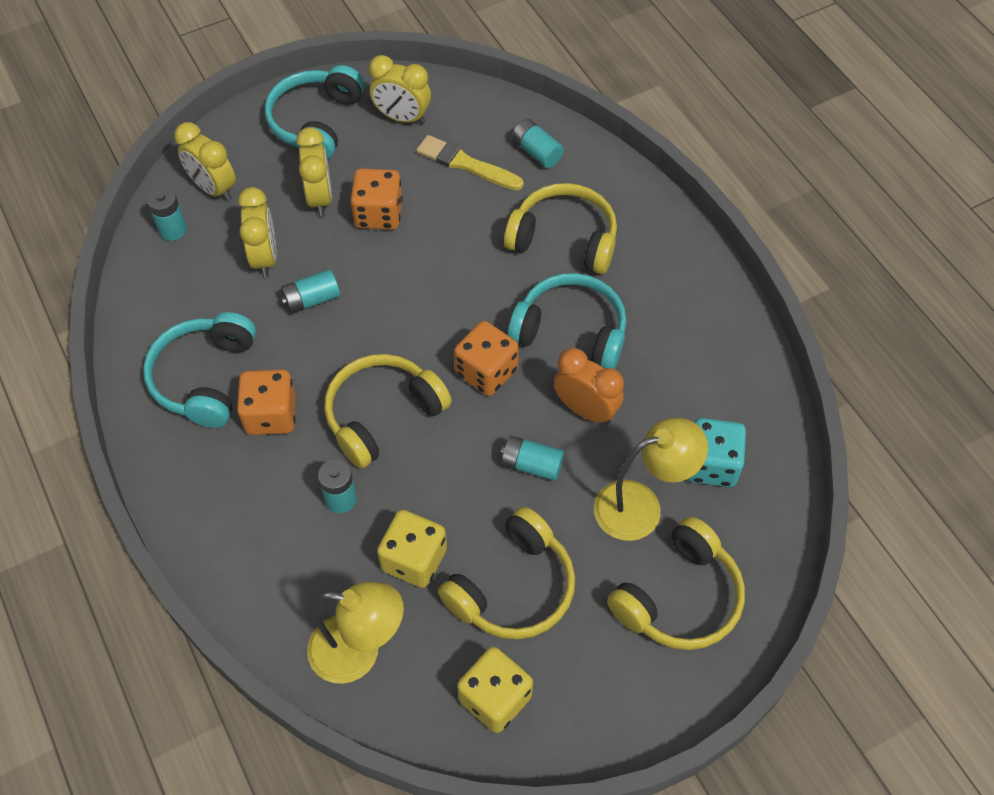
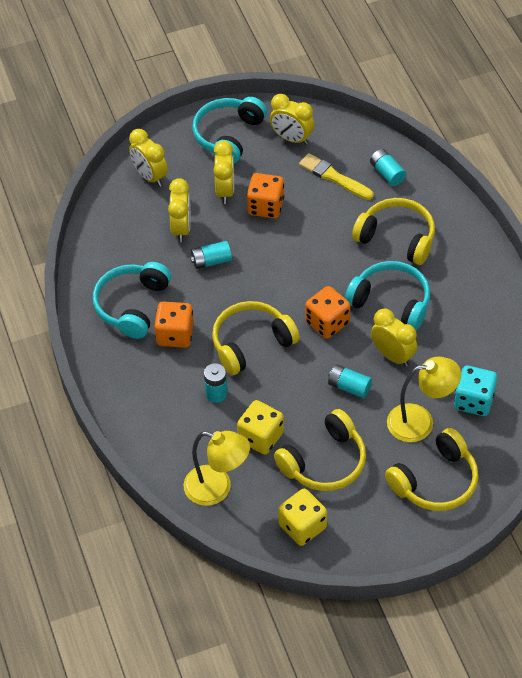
camera: 10 degrees right, 5 degrees down
turquoise battery [147,187,187,241] -> none
orange clock [554,348,624,425] -> yellow clock [371,309,417,367]

